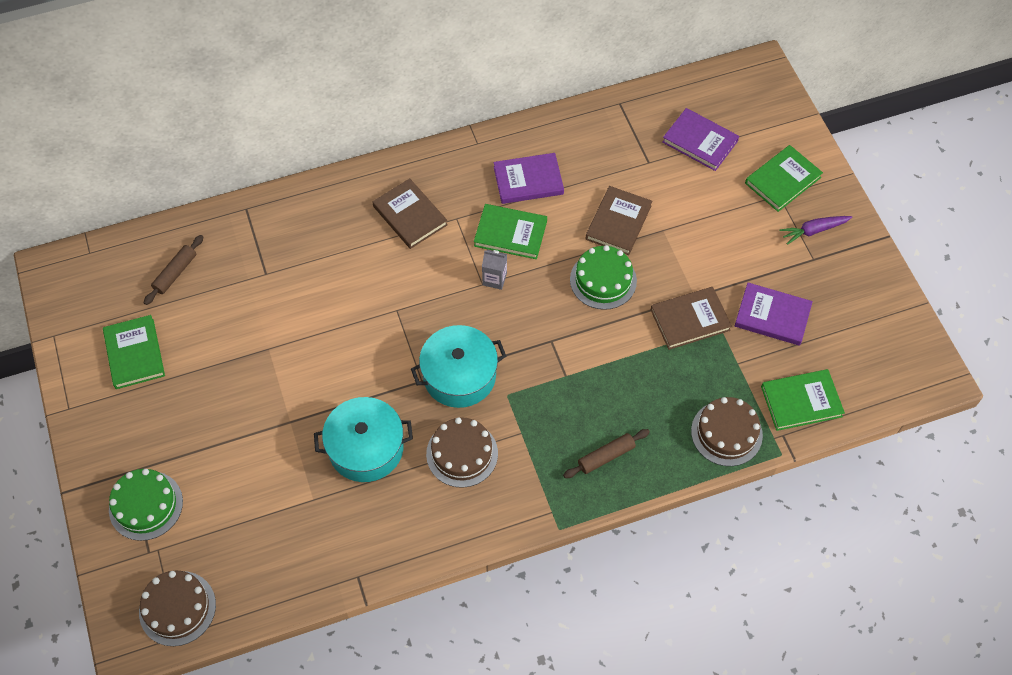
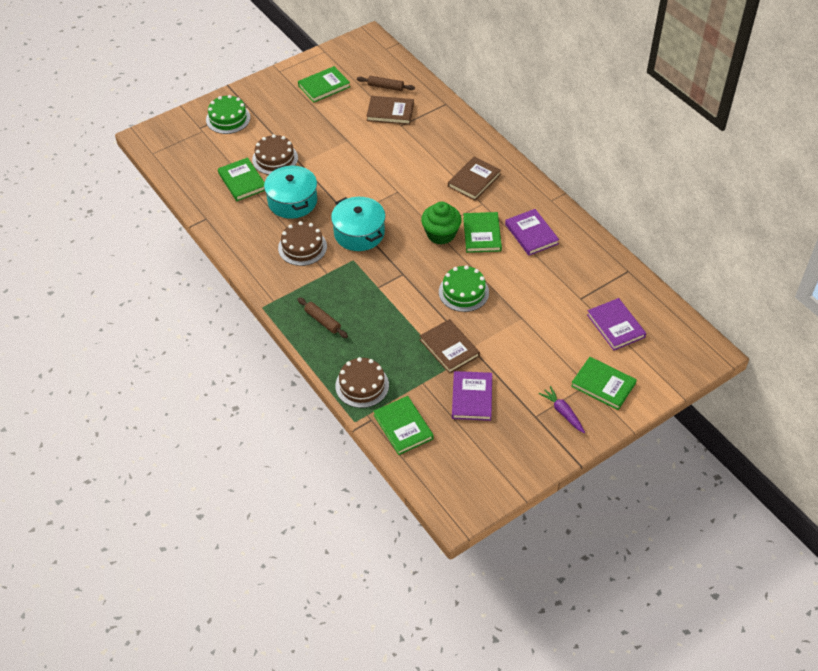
camera: 75 degrees right, 10 degrees down
brown cake [139,570,216,646] -> brown cake moved to [252,134,298,175]
grey carton [482,250,507,290] -> green cupcake [421,202,462,244]
brown book [585,186,652,255] -> brown book moved to [366,96,414,125]
purple book [662,108,739,171] -> purple book turned 45 degrees counterclockwise [587,298,646,350]
none -> green book [218,157,265,201]

